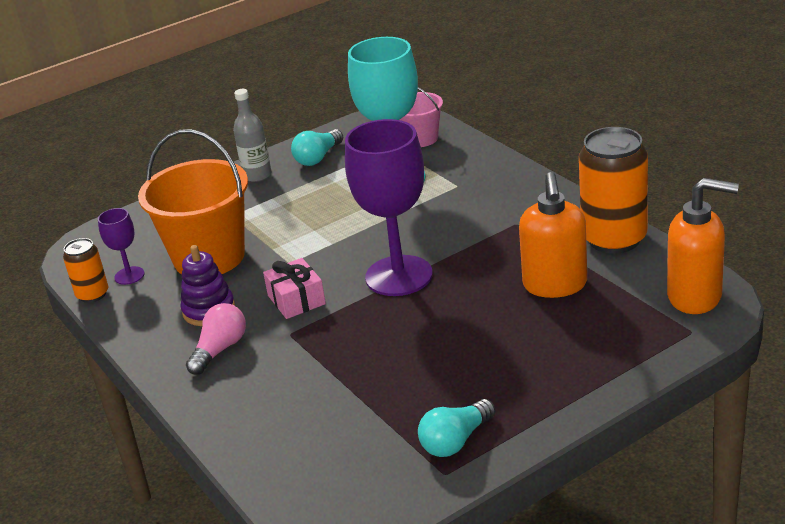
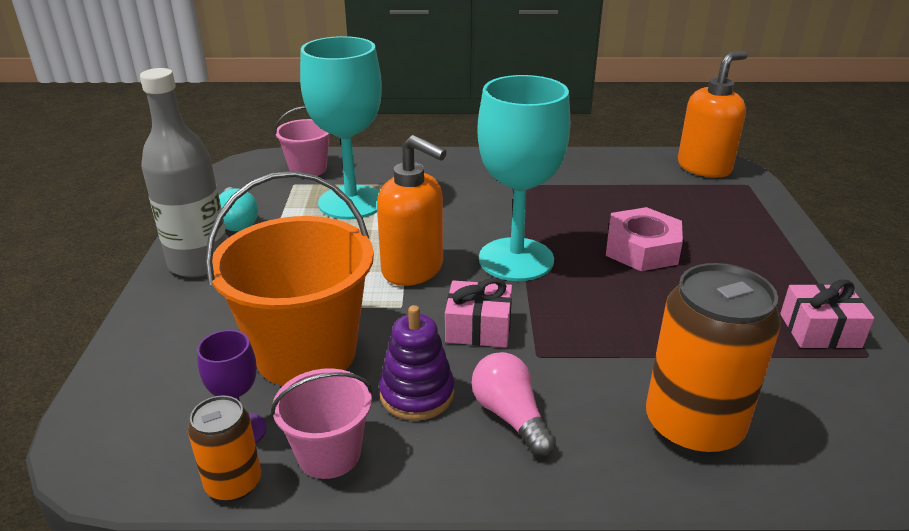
camera: 60 degrees left, 0 degrees up
grey bottle [233,89,272,182] -> grey bottle [140,68,227,277], size x1.60
purple goblet [345,119,433,296] -> turquoise goblet [477,75,570,281]
turquoise light bulb [418,399,496,457] -> pink gift [780,280,874,348]
orange soap dispenser [519,172,587,298] -> orange soap dispenser moved to [377,135,447,286]
orange can [579,127,648,254] -> orange can moved to [646,263,781,456]
none -> pink bucket [271,368,372,479]
none -> pink nut [606,207,683,271]

